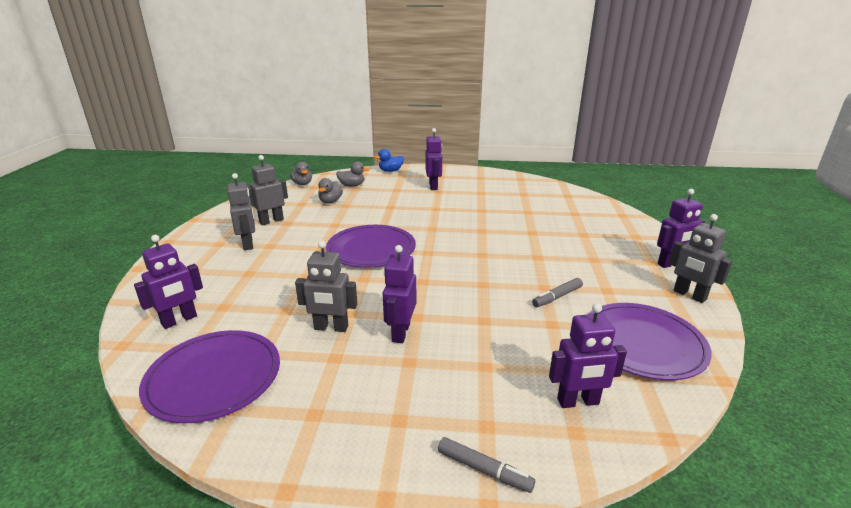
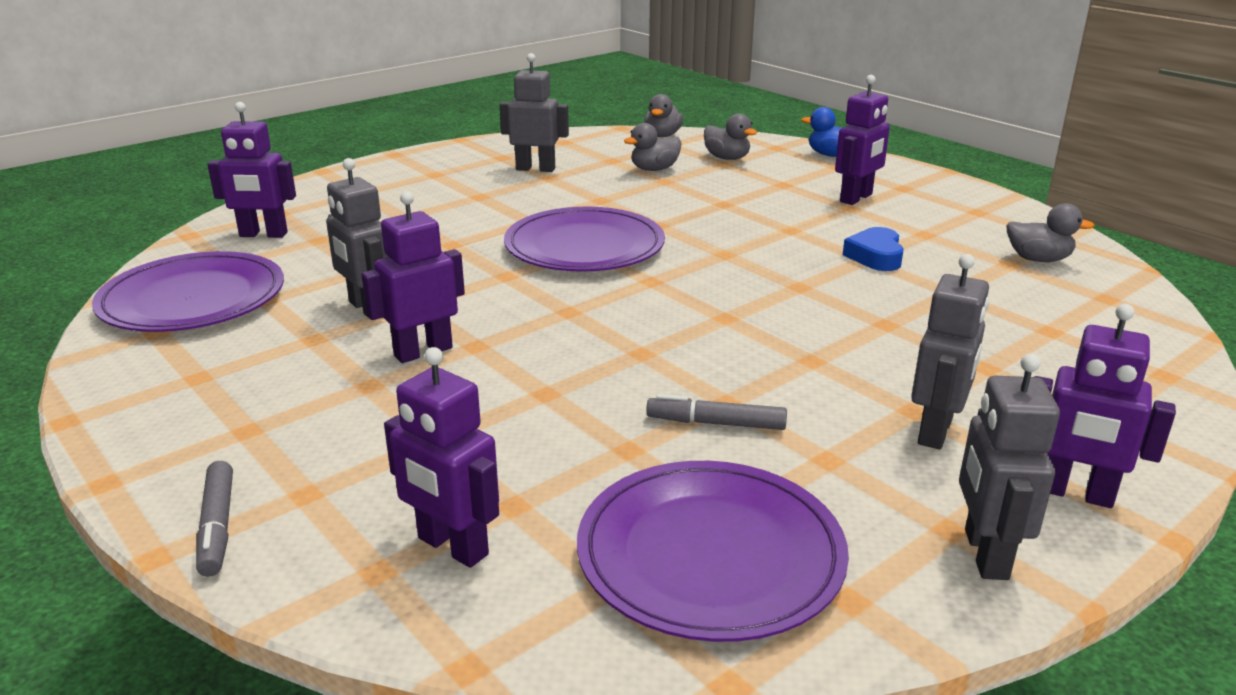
camera: 45 degrees right, 0 degrees up
grey robot [228,173,255,250] -> grey robot moved to [911,254,989,449]
none -> blue heart [843,227,904,271]
none -> grey duck [1006,203,1095,262]

